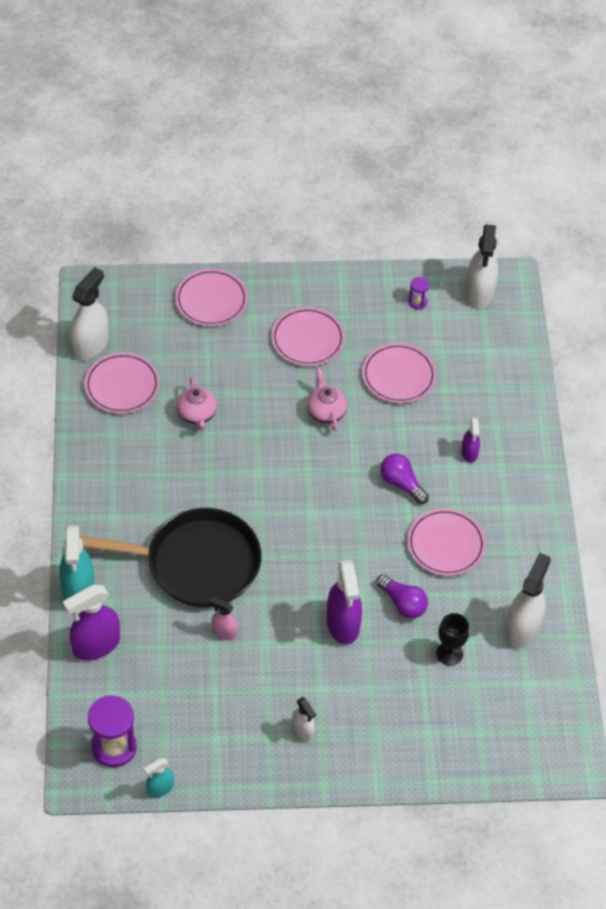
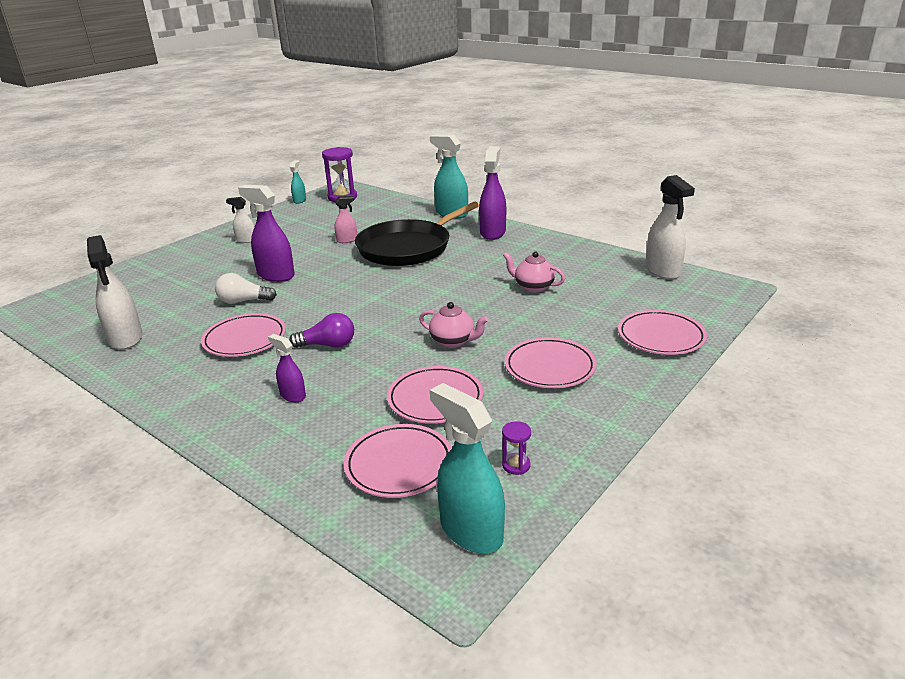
camera: 135 degrees right, 25 degrees down
purple spray bottle [63,585,120,661] -> purple spray bottle moved to [479,146,506,240]
pink plate [84,352,160,414] -> pink plate moved to [344,424,452,498]
purple light bulb [376,574,428,619] -> white light bulb [215,273,277,304]
black goblet [437,613,469,666] -> none
white spray bottle [466,224,498,308] -> turquoise spray bottle [430,383,505,553]

